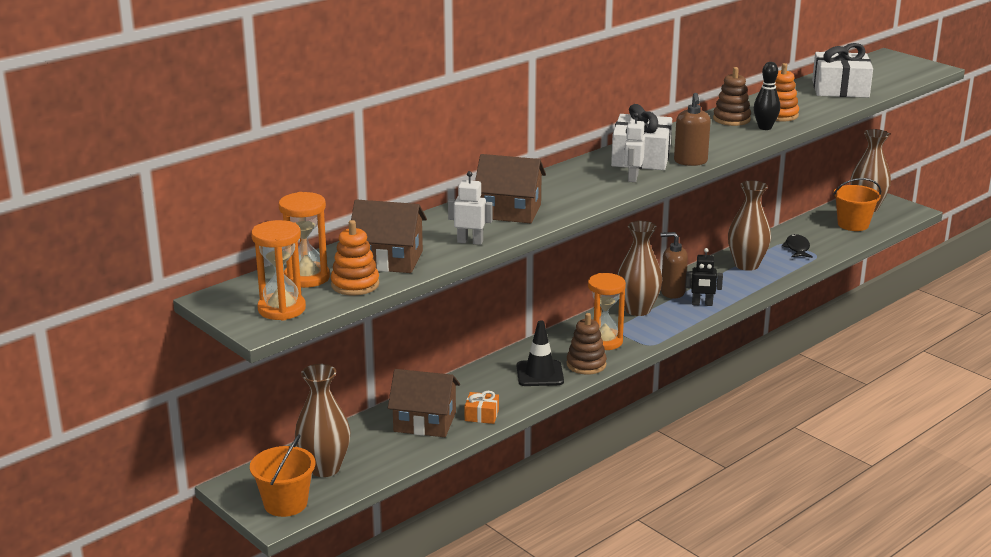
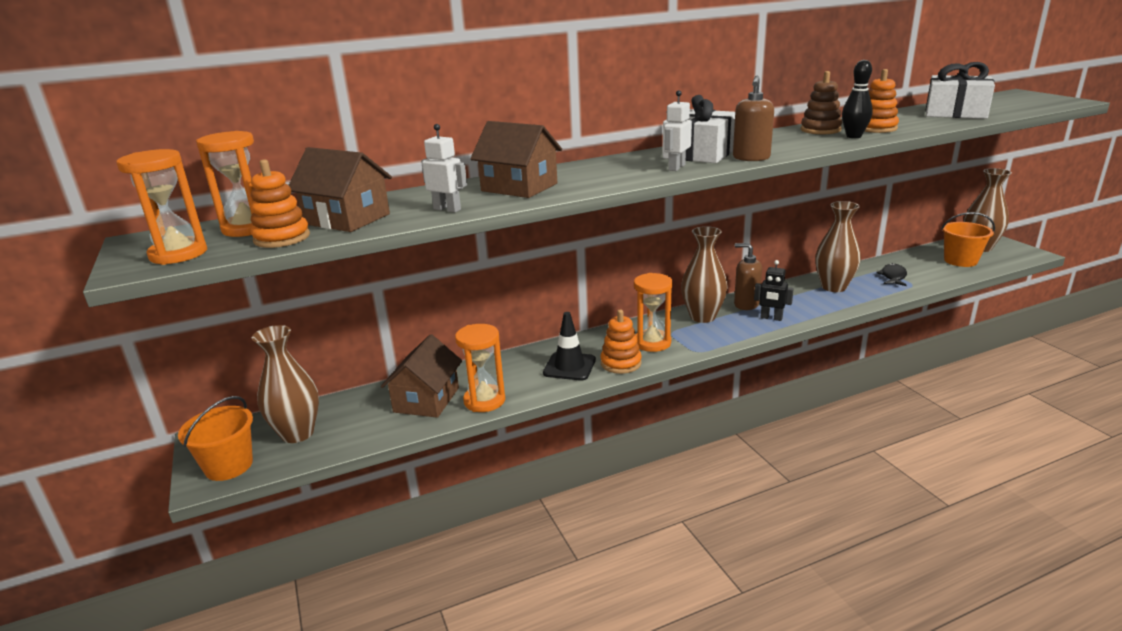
camera: 20 degrees right, 0 degrees up
brown house [388,369,460,437] -> brown house turned 75 degrees clockwise [381,334,462,418]
orange gift [464,391,499,424] -> orange hourglass [455,324,505,412]
brown stacking toy [566,313,607,375] -> orange stacking toy [600,309,642,374]

